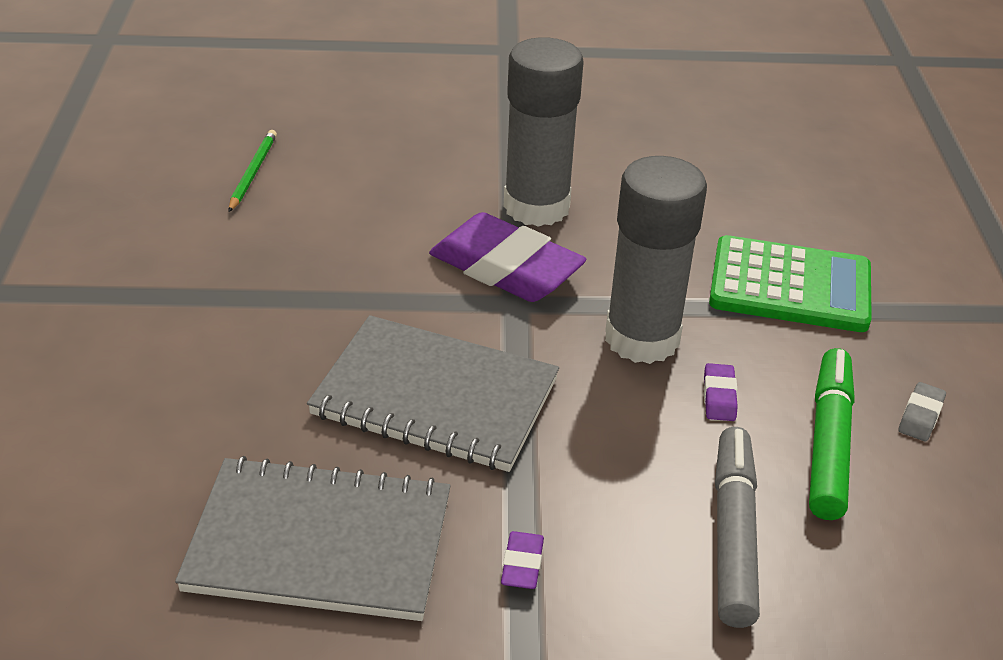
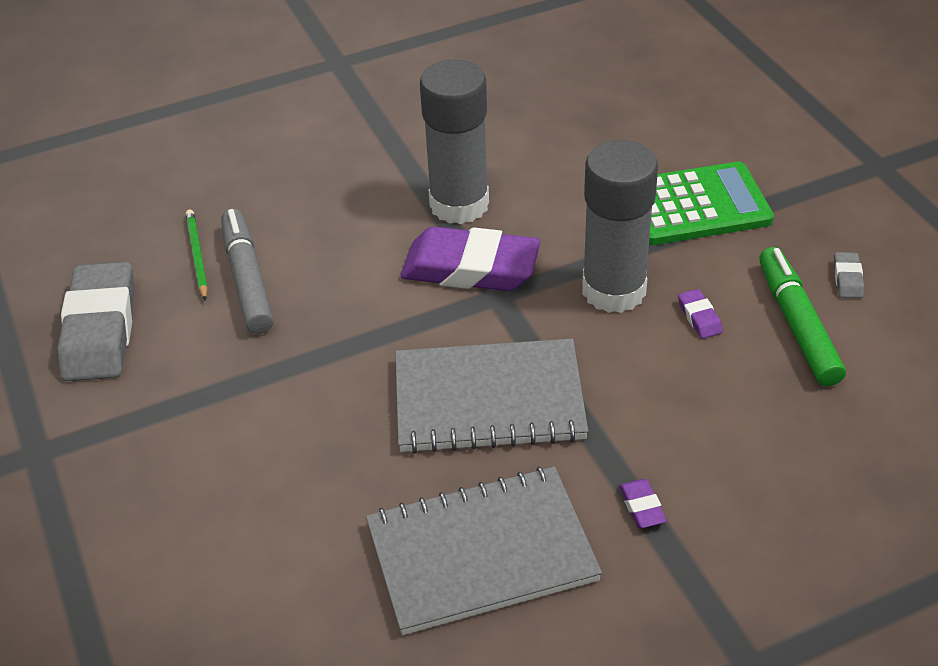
camera: 20 degrees left, 5 degrees up
grey marker [715,427,760,628] -> grey marker moved to [221,209,274,334]
none -> grey eraser [57,262,135,381]

